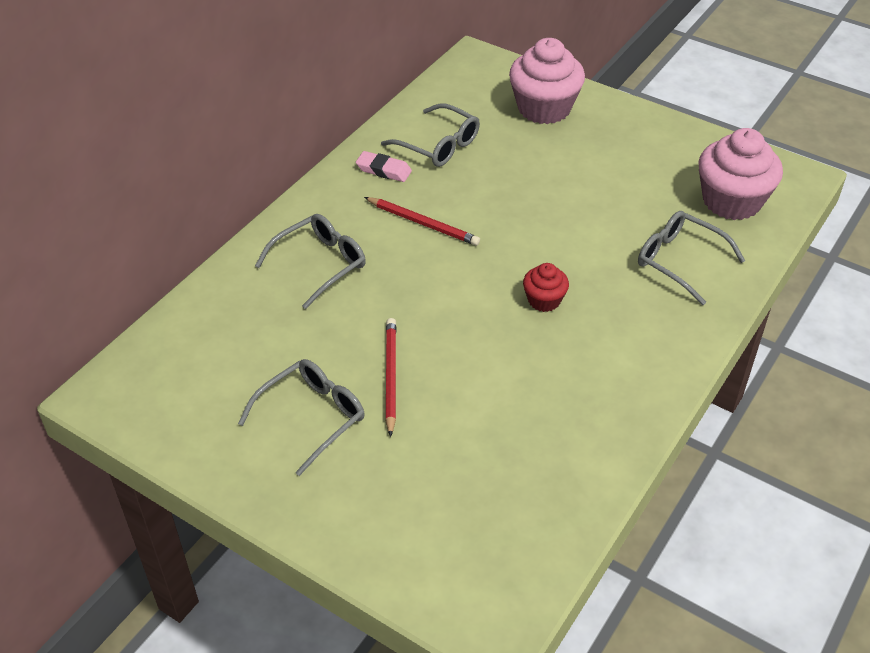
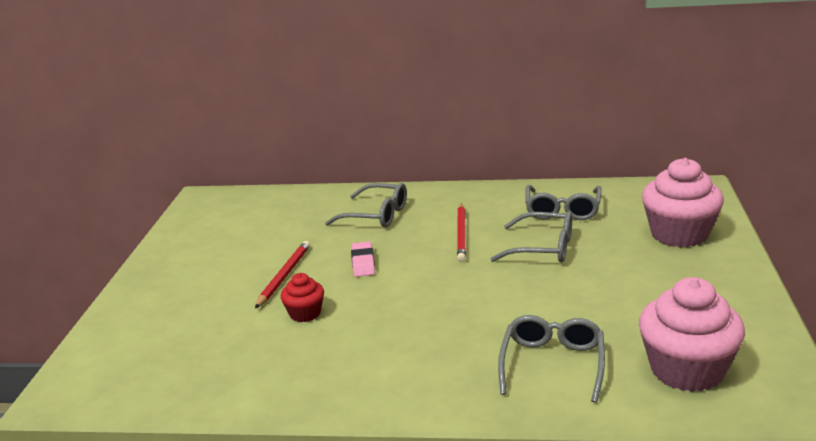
camera: 65 degrees right, 20 degrees down
grey glasses [238,359,365,476] -> grey glasses moved to [491,211,572,263]
pink eraser [356,151,412,182] -> pink eraser moved to [351,241,375,277]
red pencil [385,318,397,437] -> red pencil turned 45 degrees counterclockwise [255,241,310,308]
red cupcake [523,263,569,312] -> red cupcake moved to [281,273,324,322]

